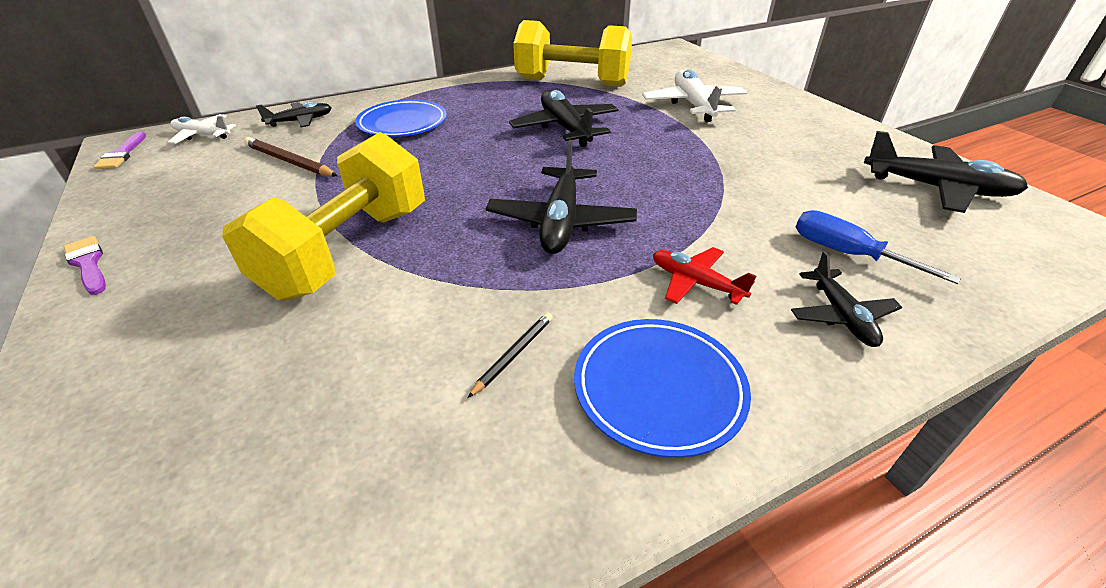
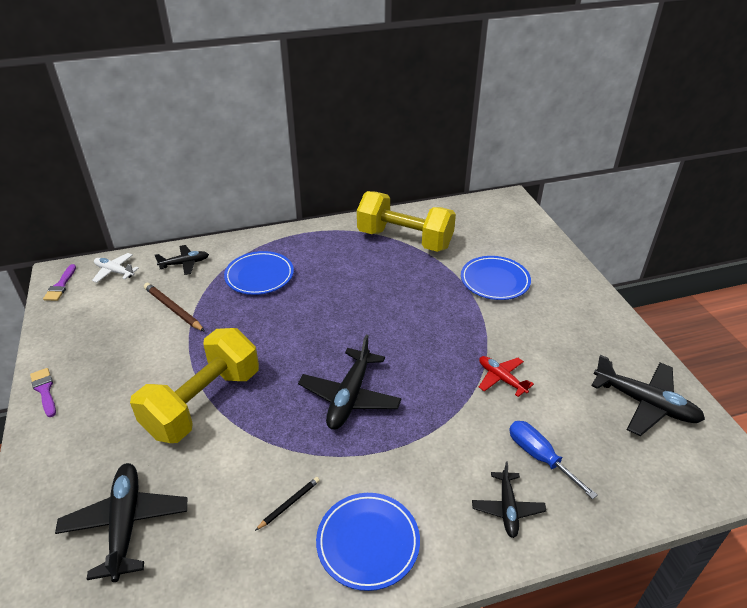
camera: 10 degrees right, 0 degrees up
black plane [509,90,618,147] -> black plane moved to [55,463,187,582]
white plane [642,69,747,122] -> blue plate [461,256,531,300]
red plane [653,247,756,305] -> red plane moved to [479,356,534,397]

